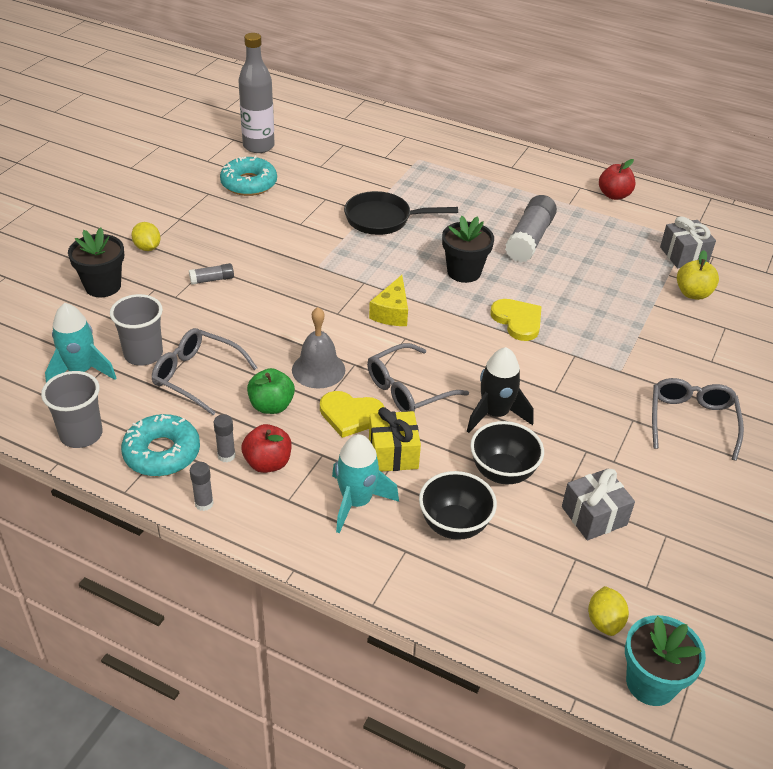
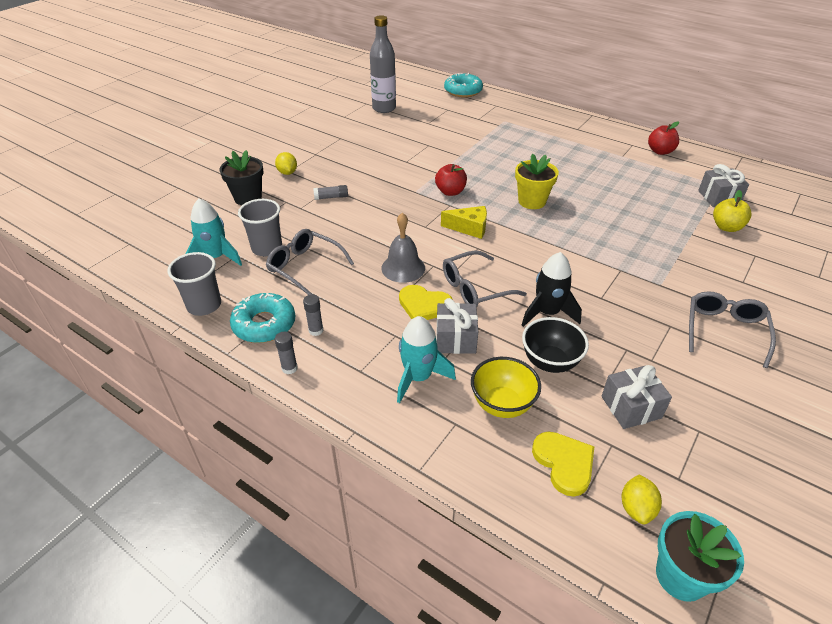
camera: 10 degrees right, 0 degrees up
turquoise donut [220,156,277,196] -> turquoise donut moved to [444,73,483,97]
red apple [241,424,291,473] -> red apple moved to [435,164,467,196]
green apple [247,368,295,414] -> none
black pan [344,191,458,235] -> none
yellow cheese [369,275,408,326] -> yellow cheese turned 105 degrees counterclockwise [441,206,487,239]
yellow gift [369,407,421,472] -> grey gift [436,298,478,354]
black bowl [419,471,497,540] -> yellow bowl [471,357,541,418]
black flower pot [442,216,494,283] -> yellow flower pot [515,154,559,209]
yellow heart [491,299,542,341] -> yellow heart moved to [532,432,594,496]
grey glue stick [505,195,557,262] -> none

